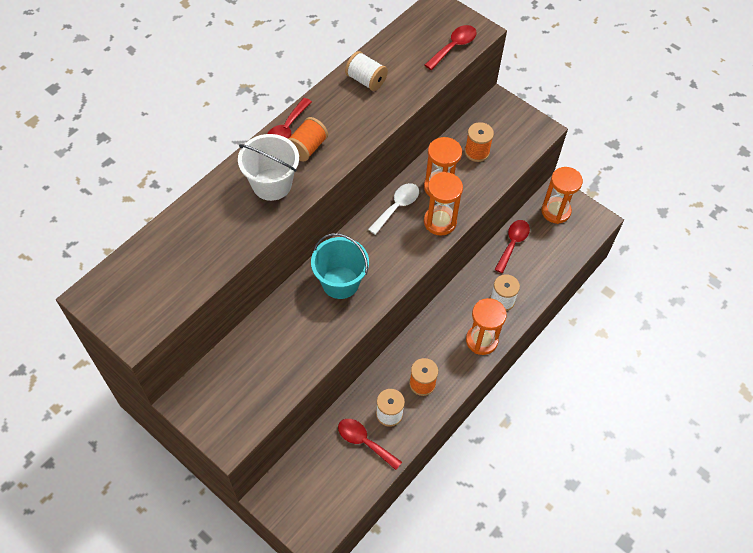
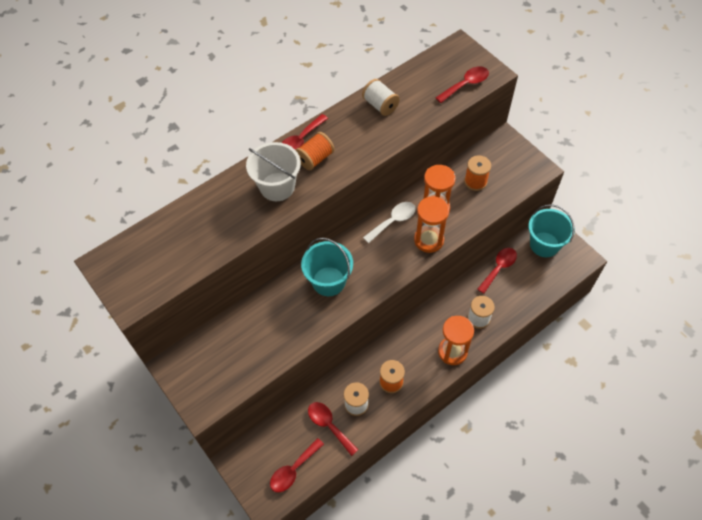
camera: 15 degrees right, 0 degrees up
orange hourglass [541,167,583,224] -> turquoise bucket [528,204,575,257]
none -> red spoon [270,438,324,493]

